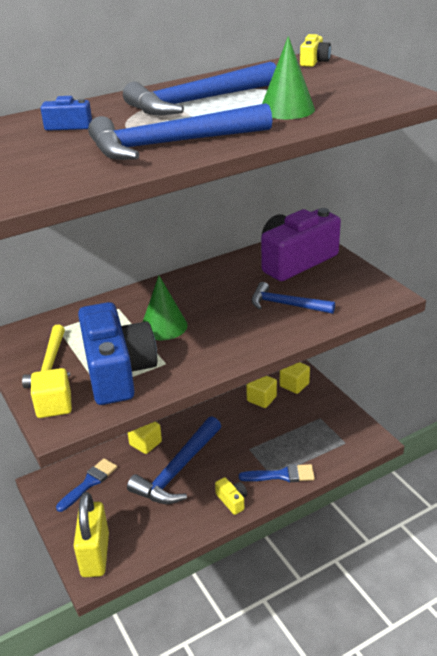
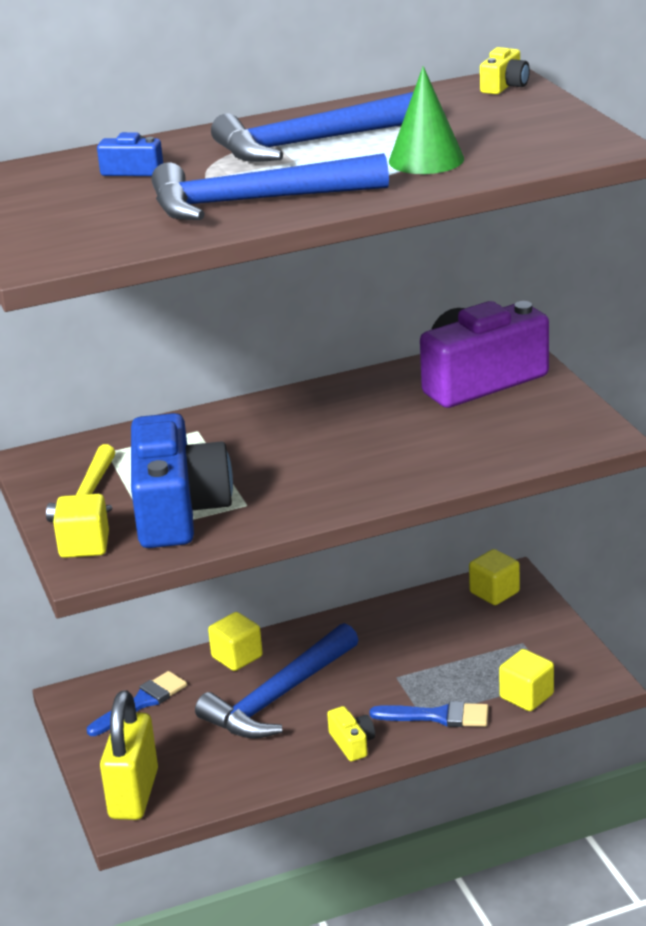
camera: 10 degrees right, 5 degrees down
green cone [143,276,188,340] -> none
yellow cube [246,376,277,408] -> yellow cube moved to [499,649,554,711]
blue hammer [251,282,335,314] -> none

